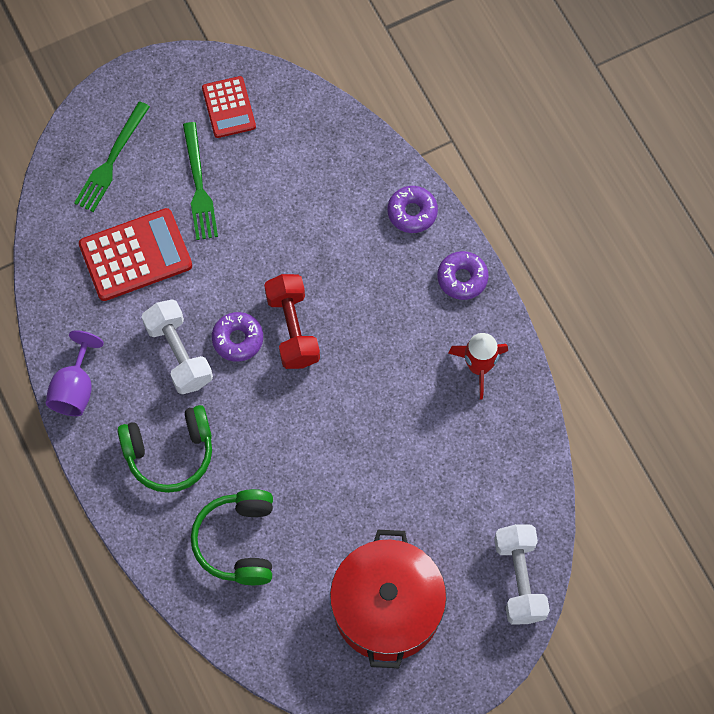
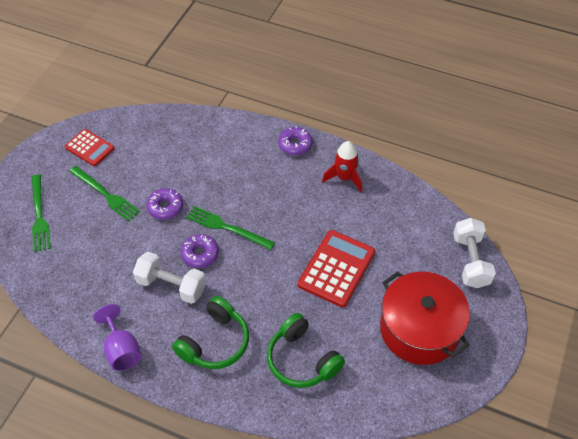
camera: 40 degrees left, 15 degrees down
red calculator [79,208,192,301] -> red calculator moved to [298,230,375,307]
red dumbbell [264,274,320,369] -> green fork [186,206,275,250]
purple donut [387,186,438,233] -> purple donut moved to [147,188,183,220]
white dumbbell [494,524,550,624] -> white dumbbell turned 45 degrees clockwise [453,218,496,288]

